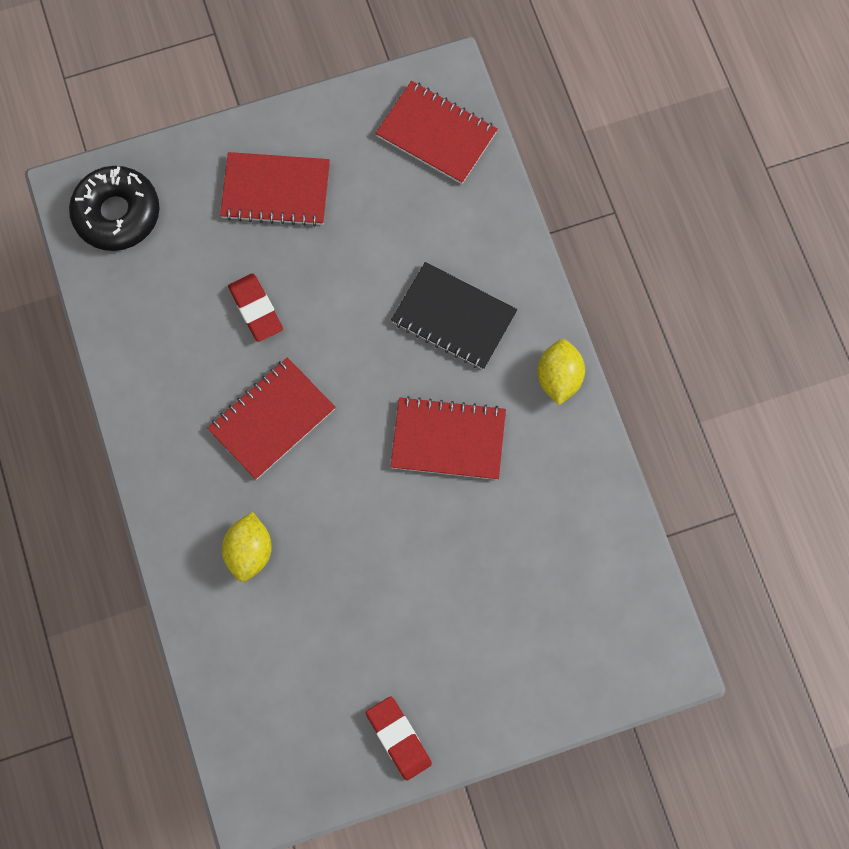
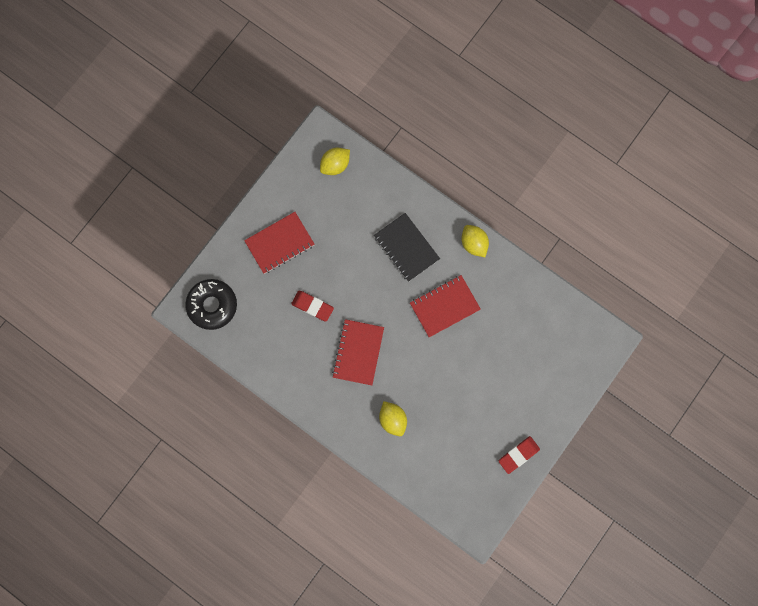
camera: 35 degrees left, 5 degrees up
red eraser [366,696,432,780] -> red eraser turned 60 degrees counterclockwise [499,436,540,474]
red notebook [376,81,498,184] -> yellow lemon [320,148,350,175]
black notebook [391,262,517,370] -> black notebook turned 60 degrees clockwise [374,213,440,282]

